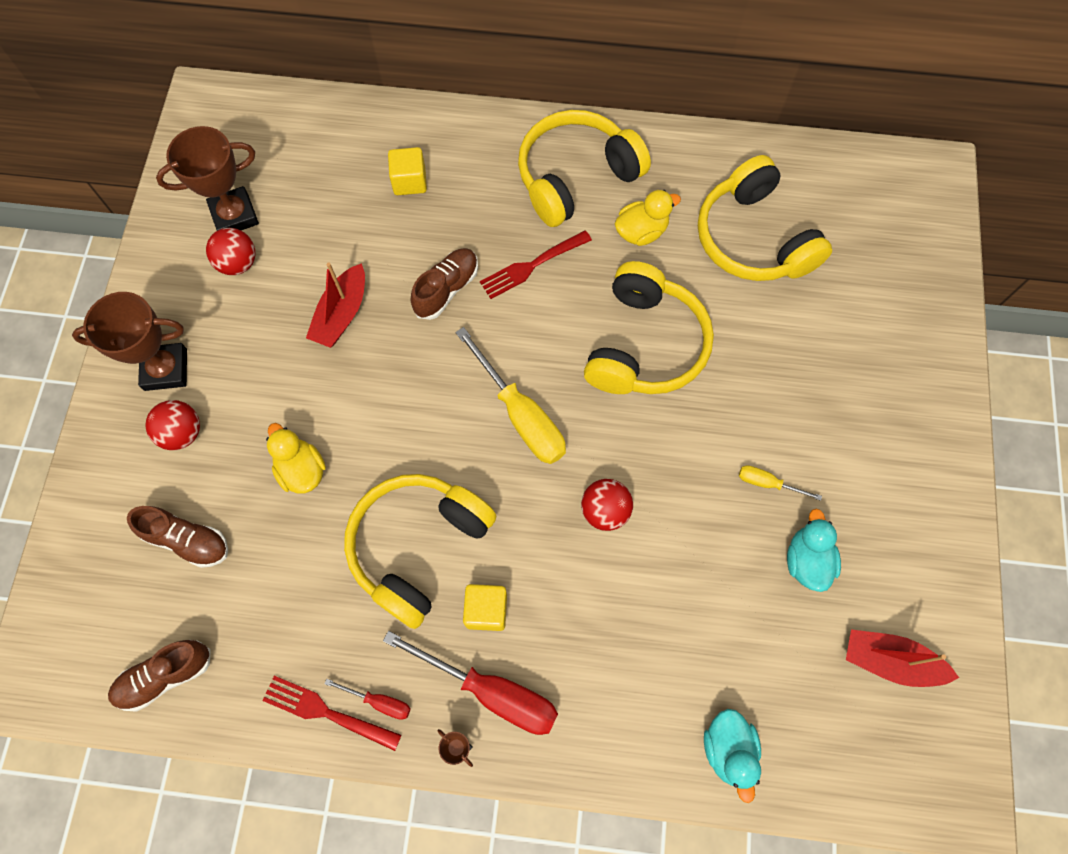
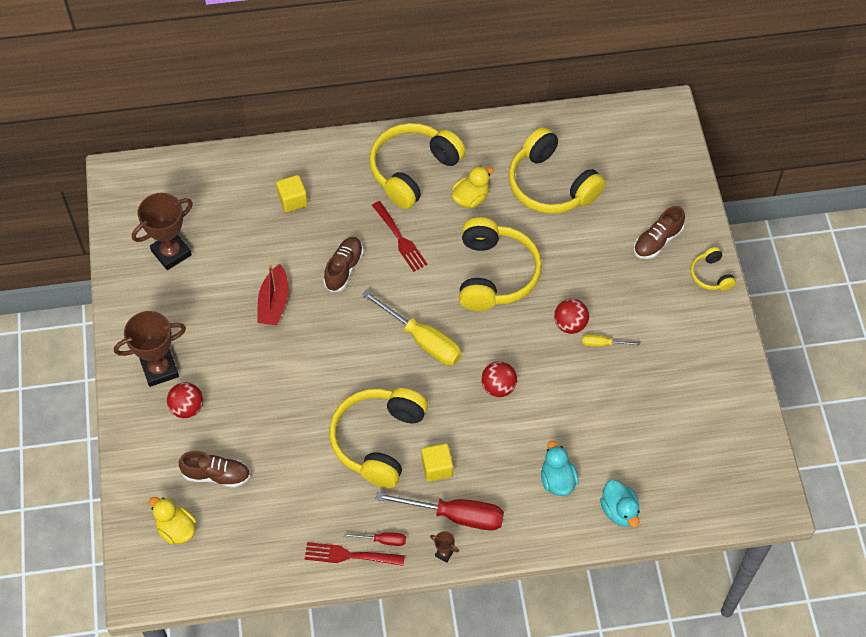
camera: 15 degrees left, 10 degrees down
brown shoe [108,640,211,712] -> brown shoe moved to [634,206,685,259]
red ball [206,228,256,275] -> red ball moved to [554,299,589,334]
yellow duck [266,423,326,494] -> yellow duck moved to [149,497,196,545]
red fork [480,230,592,299] -> red fork turned 75 degrees counterclockwise [372,201,428,272]
turquoise duck [787,509,841,592] -> turquoise duck moved to [541,441,579,496]
red boat [846,629,959,687] -> none
none -> yellow headphones [691,247,736,291]

